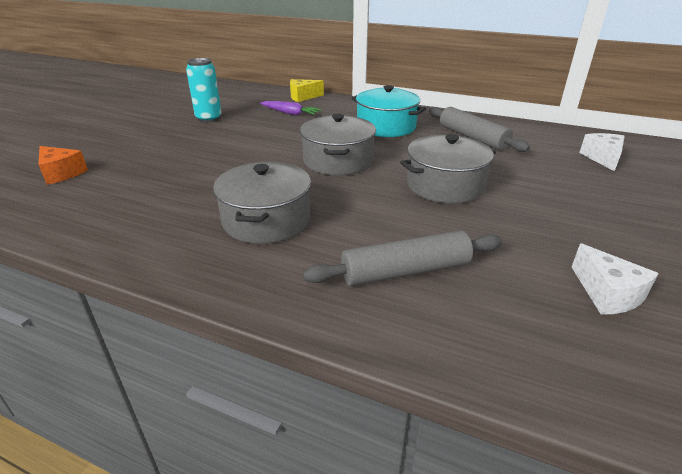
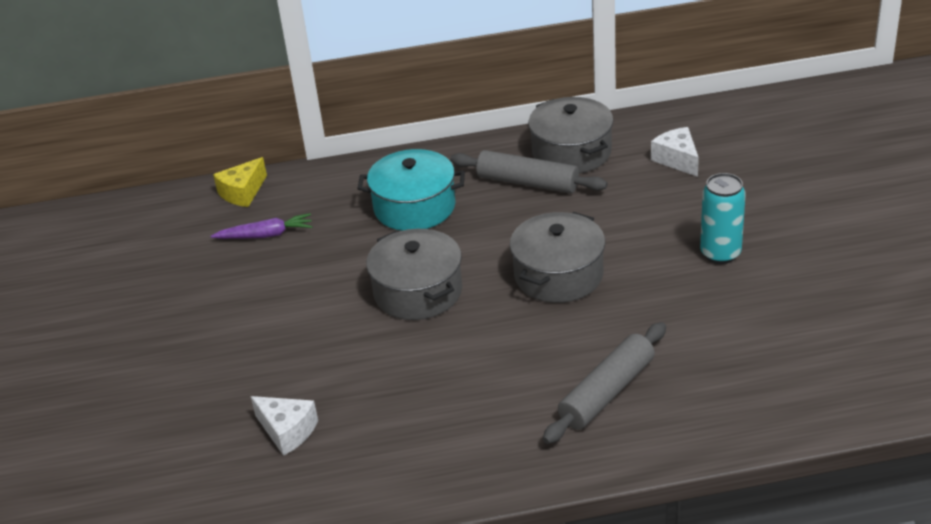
camera: 30 degrees left, 5 degrees up
orange cheese [38,146,88,185] -> none
turquoise can [186,58,222,122] -> turquoise can moved to [700,173,746,264]
grey pot [213,162,311,244] -> grey pot moved to [528,97,614,173]
white cheese [572,243,659,315] -> white cheese moved to [251,396,318,456]

